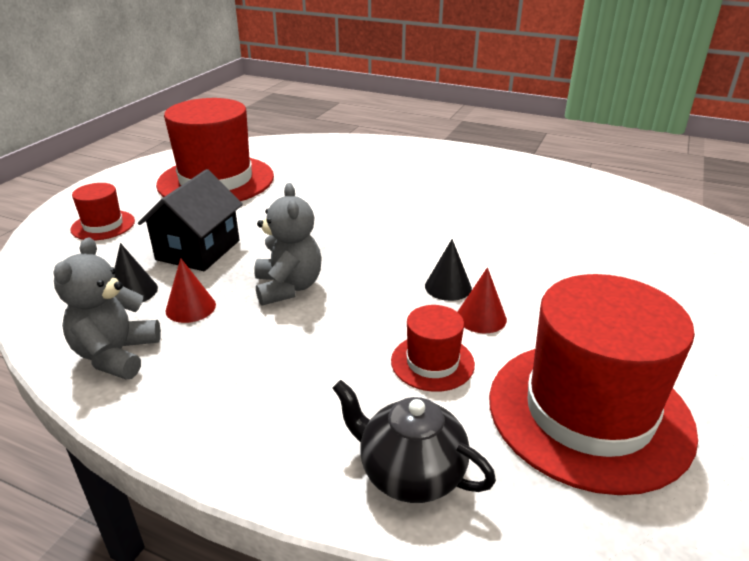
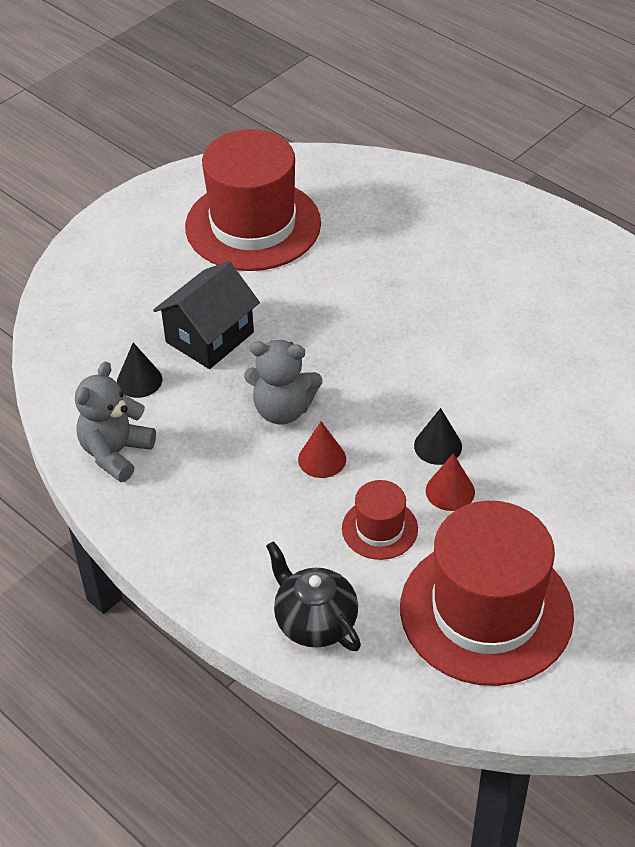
camera: 20 degrees right, 15 degrees up
red hat [70,183,135,240] -> none
red cone [165,258,216,323] -> red cone moved to [298,421,346,478]
grey teddy bear [254,183,321,306] -> grey teddy bear turned 90 degrees clockwise [244,340,322,425]

